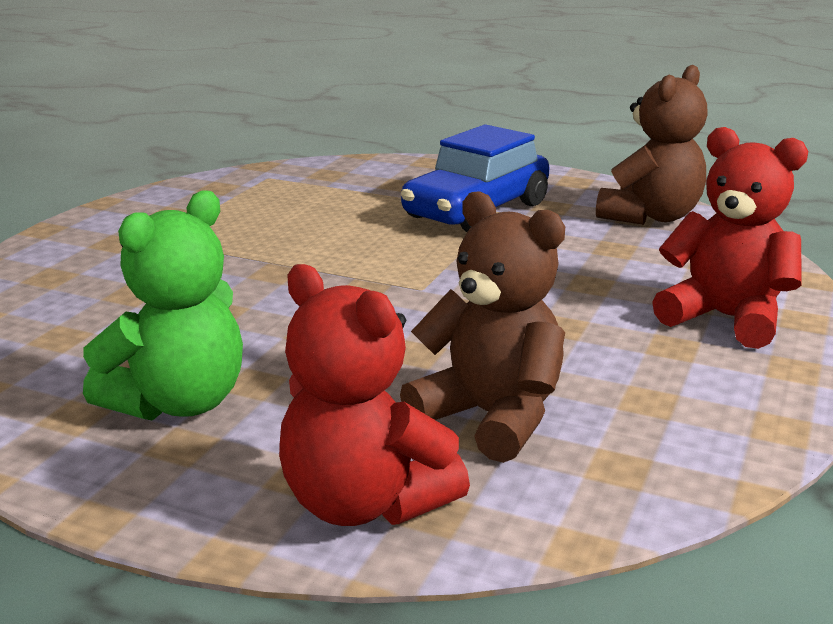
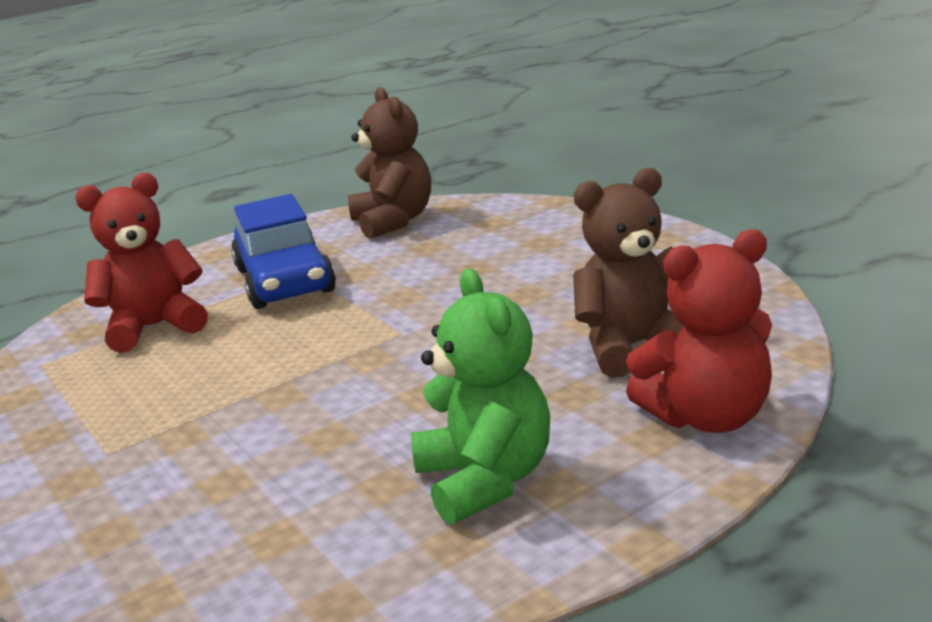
camera: 55 degrees left, 0 degrees up
red teddy bear [652,127,808,349] -> red teddy bear moved to [75,173,208,353]

